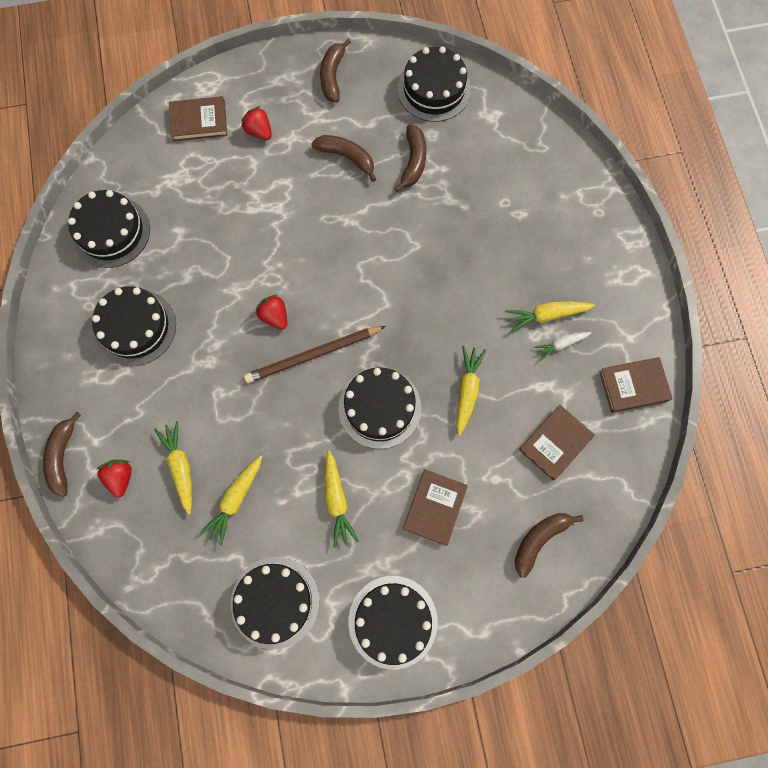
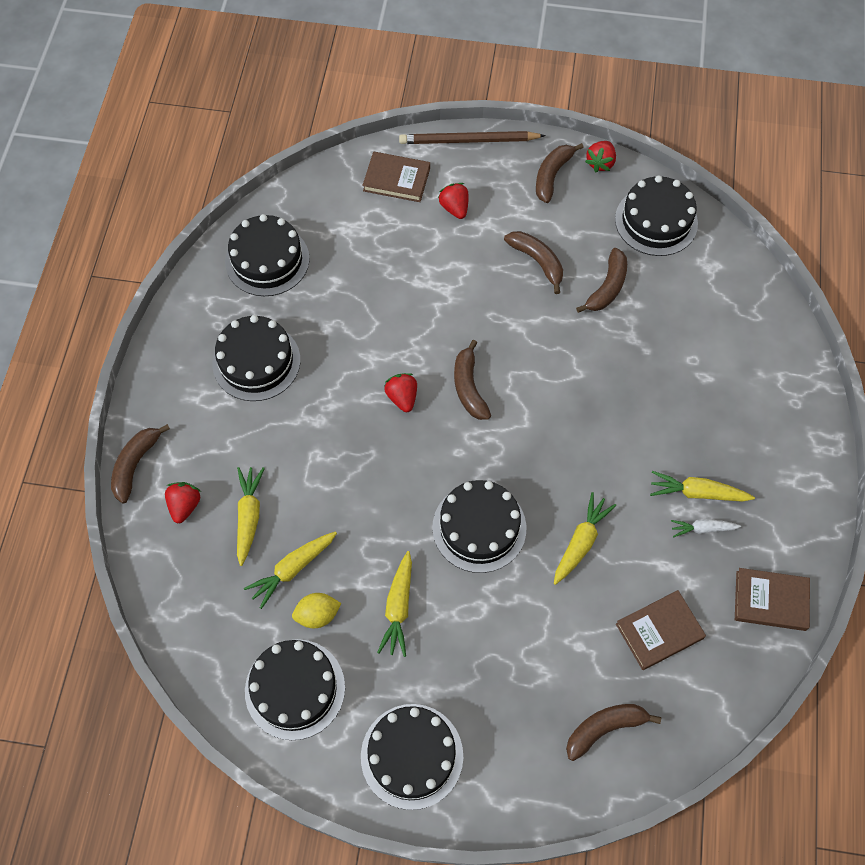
camera: 20 degrees right, 10 degrees down
brown pencil [244,326,386,383] -> brown pencil moved to [399,131,546,144]
brown book [403,469,468,546] -> none
none -> yellow lemon [292,593,342,628]
none -> brown banana [454,340,491,420]
none -> red strawberry [585,141,616,172]

